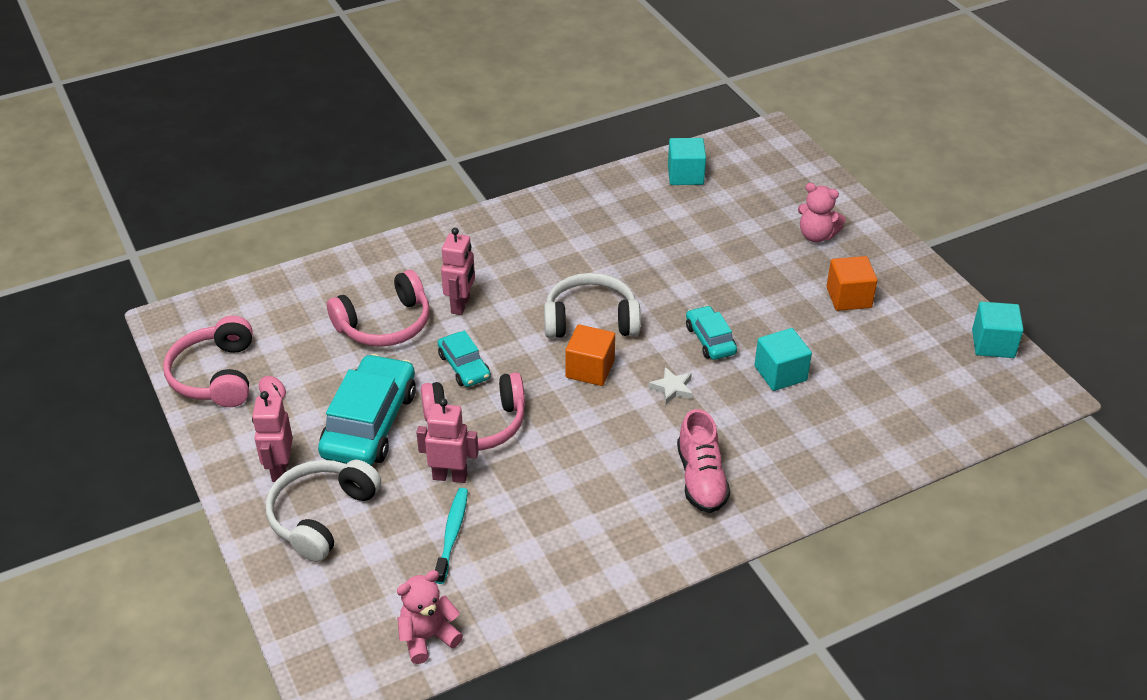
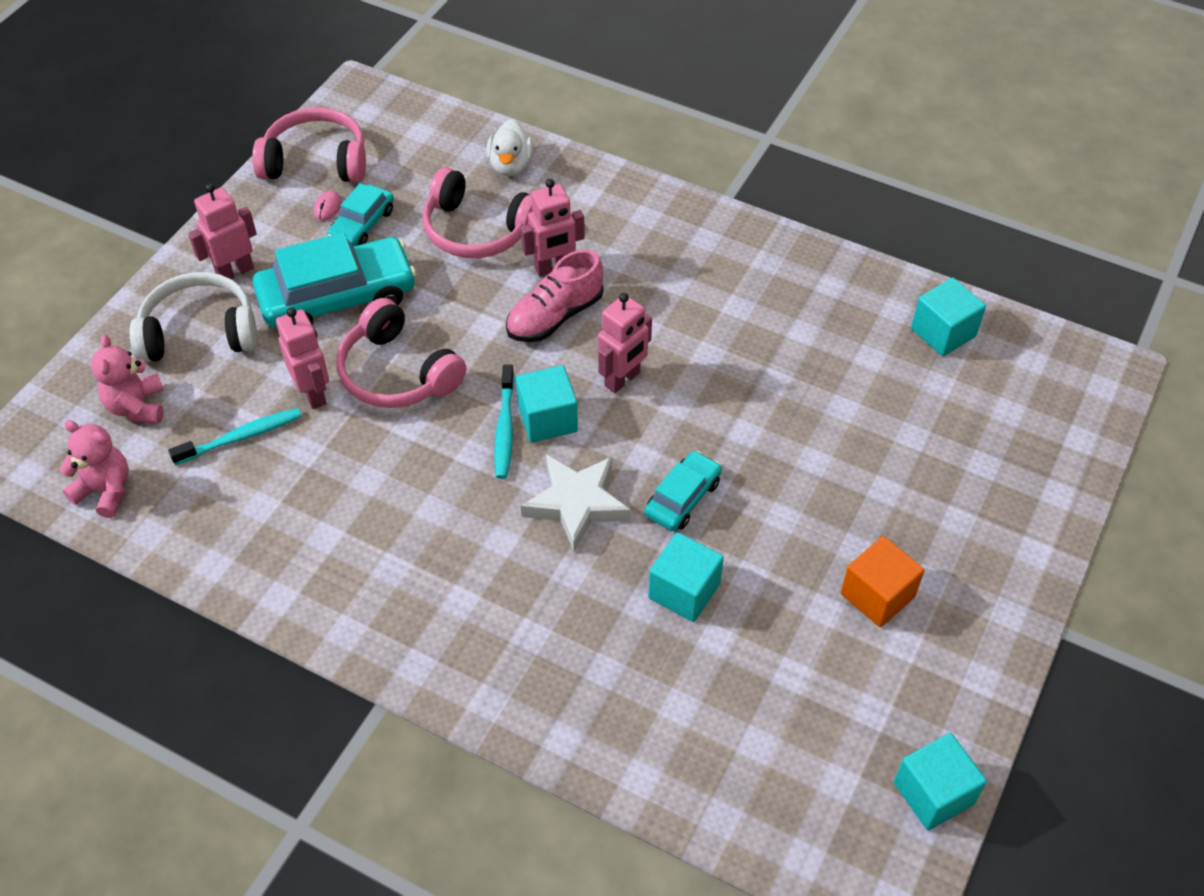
camera: 55 degrees right, 10 degrees up
pink headphones [163,316,252,407] -> pink headphones turned 45 degrees clockwise [252,107,366,183]
turquoise car [438,330,490,387] -> turquoise car moved to [327,183,394,247]
white headphones [544,273,641,338] -> pink robot [598,293,652,393]
orange cube [565,324,615,386] -> turquoise cube [516,365,578,443]
white star [649,367,693,404] -> white star [521,454,631,552], size x1.86
pink shoe [677,409,730,513] -> pink shoe moved to [506,249,604,342]
pink teddy bear [798,183,846,242] -> pink teddy bear moved to [91,335,164,423]
none -> white duck [487,119,533,176]
none -> turquoise toothbrush [494,364,515,479]

